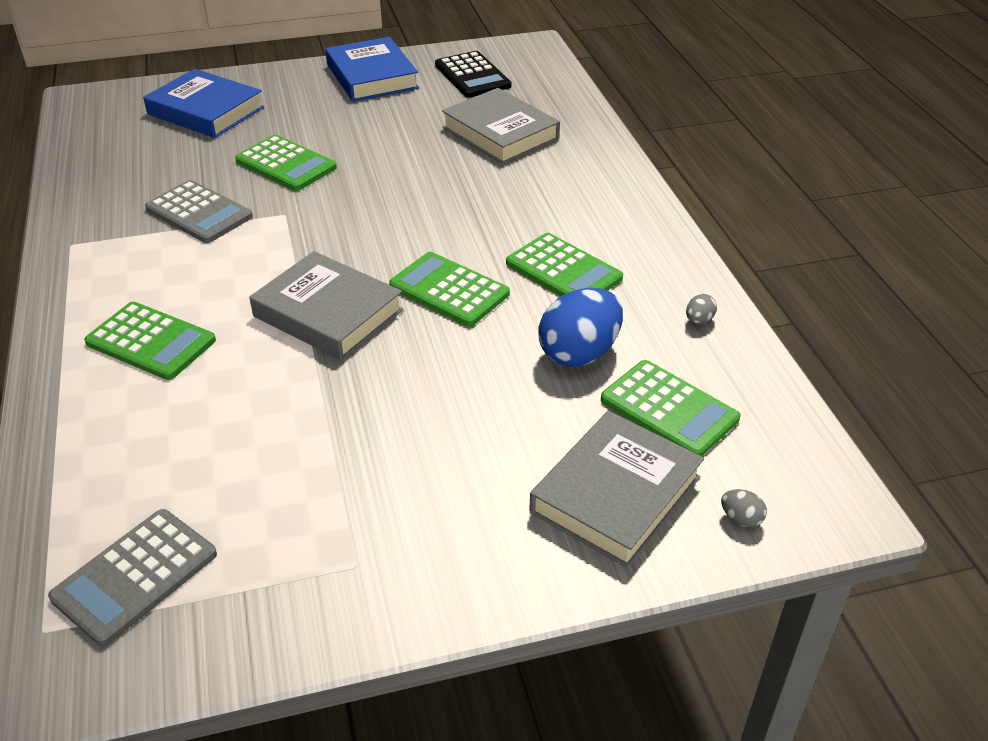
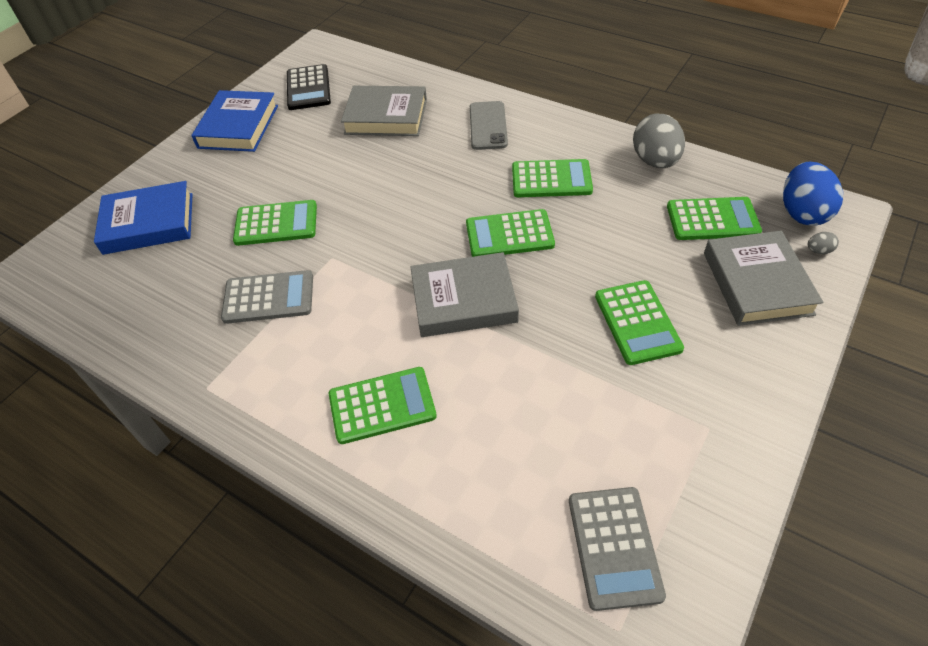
camera: 40 degrees left, 10 degrees up
blue book [325,37,419,101] -> blue book turned 75 degrees clockwise [191,90,278,152]
black calculator [435,51,512,98] -> black calculator turned 60 degrees clockwise [287,64,331,110]
blue egg [539,288,623,367] -> blue egg moved to [783,162,843,226]
grey egg [686,294,717,324] -> grey egg [633,114,685,168], size x2.42
none -> grey phone [470,101,508,150]
none -> green calculator [595,280,684,365]

